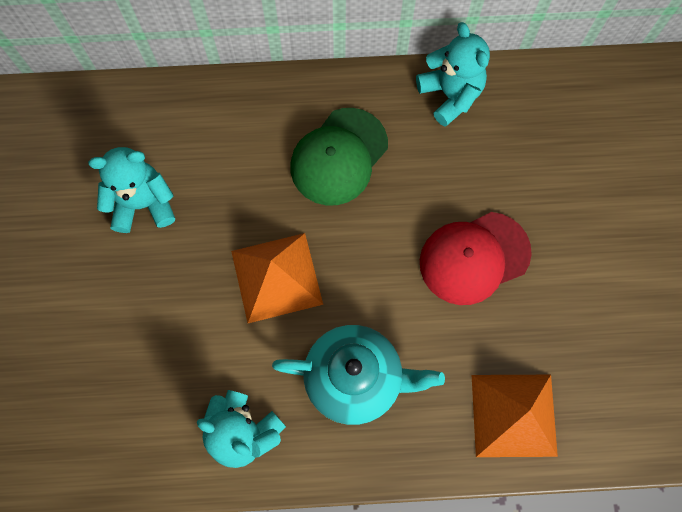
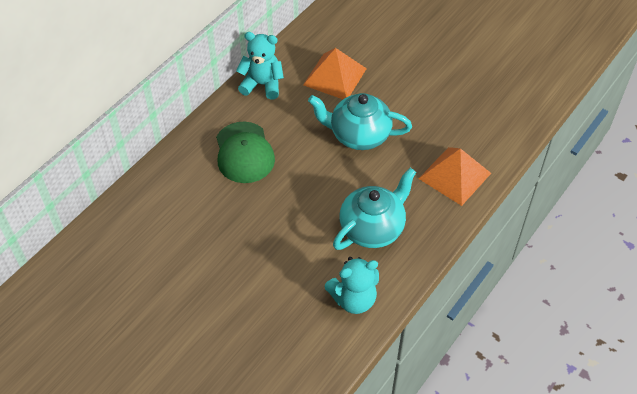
camera: 50 degrees left, 20 degrees down
turquoise teddy bear [88,147,175,233] -> none
orange pyramid [231,233,323,323] -> orange pyramid moved to [303,48,367,99]
red cap [420,212,532,305] -> turquoise teapot [308,93,412,150]

